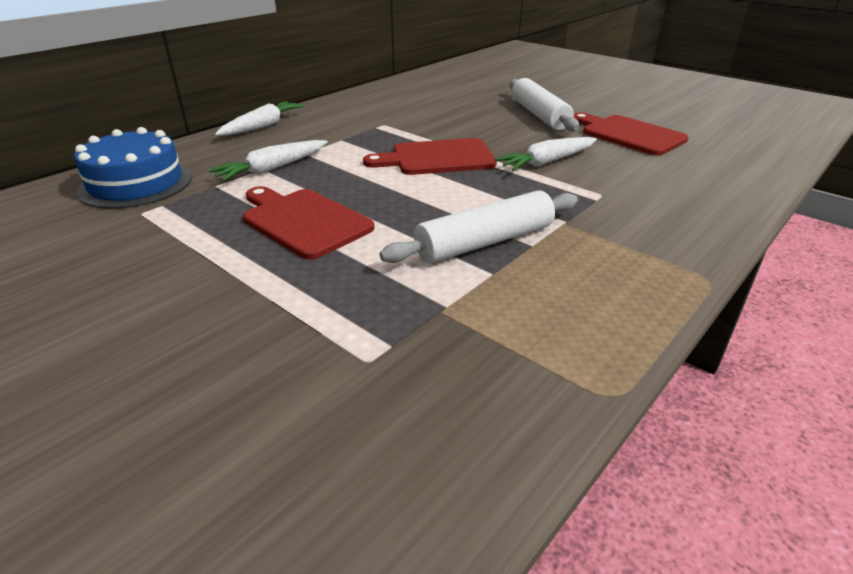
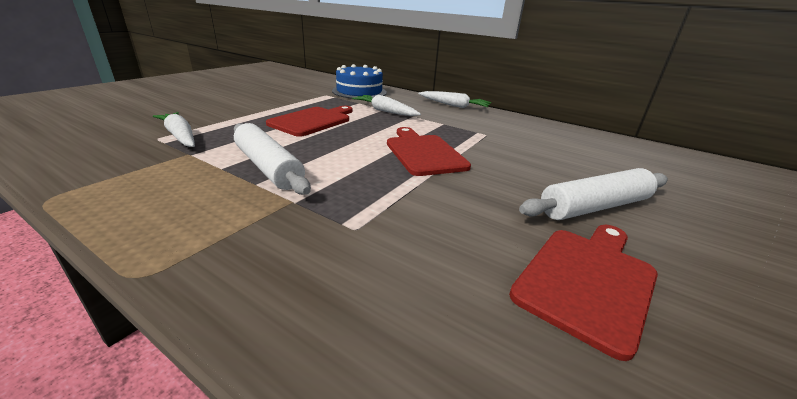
camera: 80 degrees right, 5 degrees down
white carrot [495,137,597,171] -> white carrot moved to [153,112,195,147]

